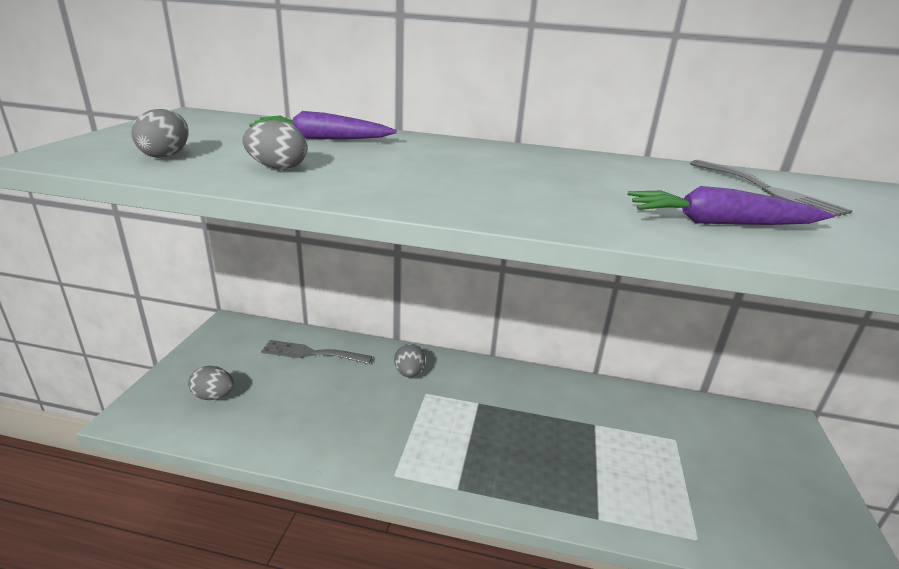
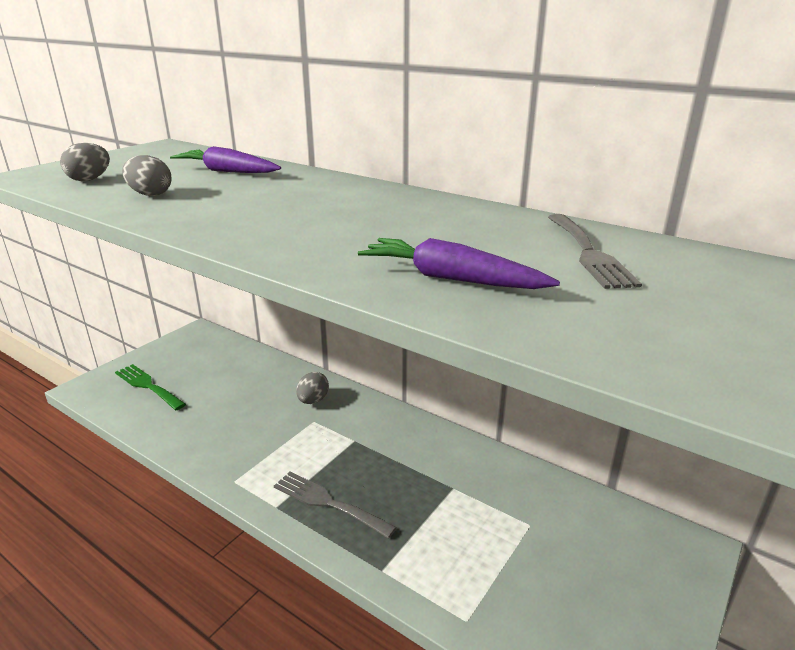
camera: 25 degrees right, 0 degrees up
grey egg [188,366,234,400] -> green fork [115,364,186,410]
grey fork [261,340,372,364] -> grey fork moved to [274,472,397,538]

